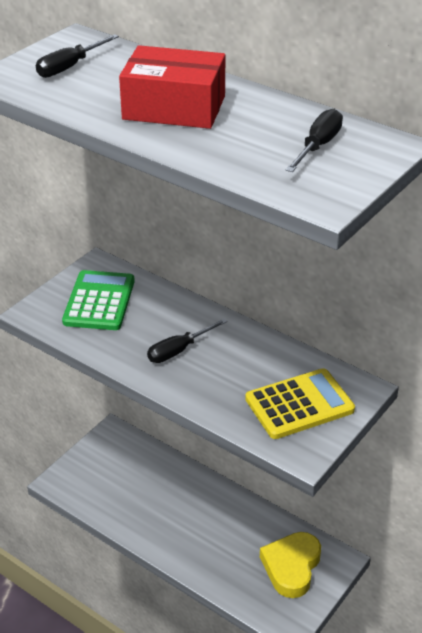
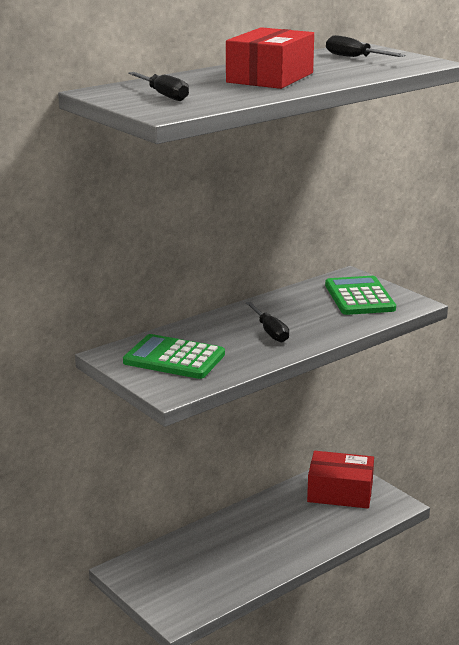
camera: 75 degrees left, 15 degrees down
yellow calculator [245,368,355,439] -> green calculator [325,276,396,315]
yellow heart [260,532,321,598] -> red box [307,451,374,508]

